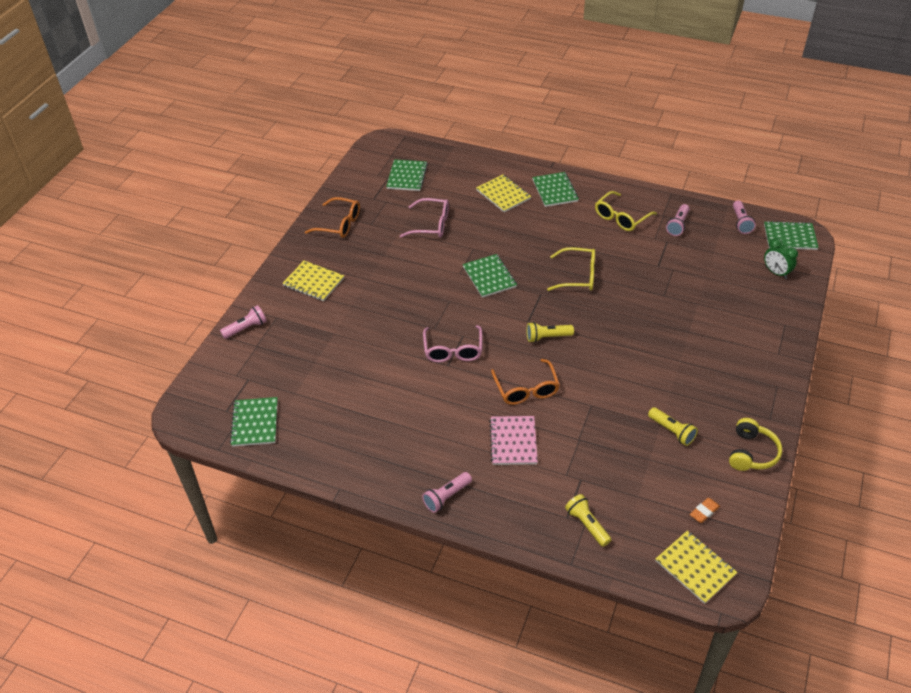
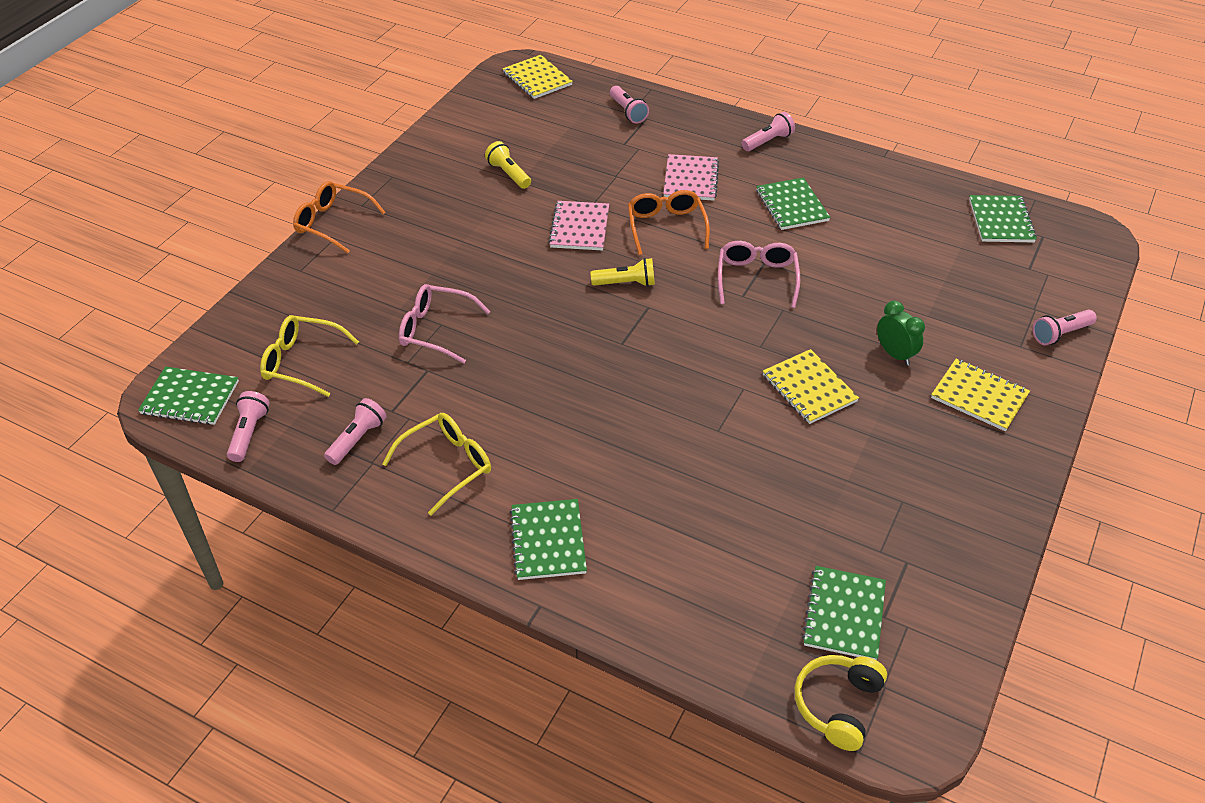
camera: 175 degrees left, 0 degrees up
orange glasses [305,197,360,238] -> orange glasses moved to [293,181,386,254]
pink glasses [400,198,449,237] -> pink glasses moved to [399,284,491,364]
green notebook [462,254,517,298] -> green notebook moved to [756,177,830,230]
yellow notebook [476,175,531,212] -> yellow notebook moved to [763,349,859,424]
yellow glasses [547,247,595,291] -> yellow glasses moved to [260,315,359,397]
yellow flashlight [565,494,611,547] -> pink flashlight [610,86,649,123]
orange eraser [690,498,720,523] -> none
yellow headphones [729,418,782,471] -> yellow headphones moved to [795,655,887,751]
green clock [764,238,798,279] -> green clock moved to [877,301,925,366]
none -> pink notebook [548,201,609,251]

